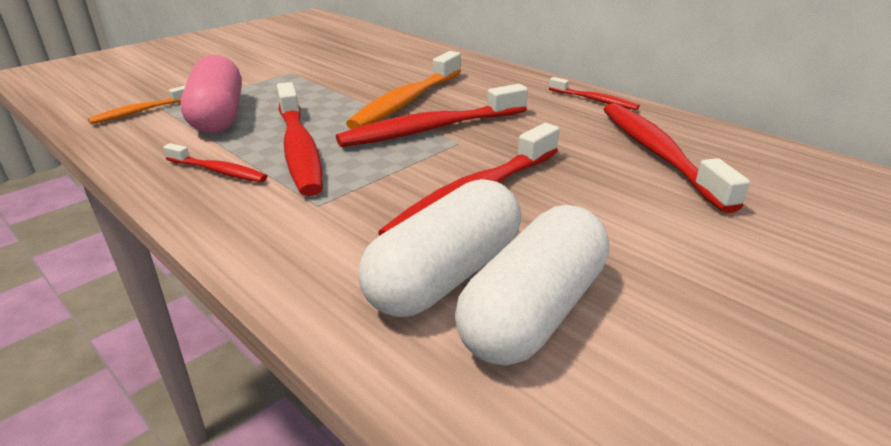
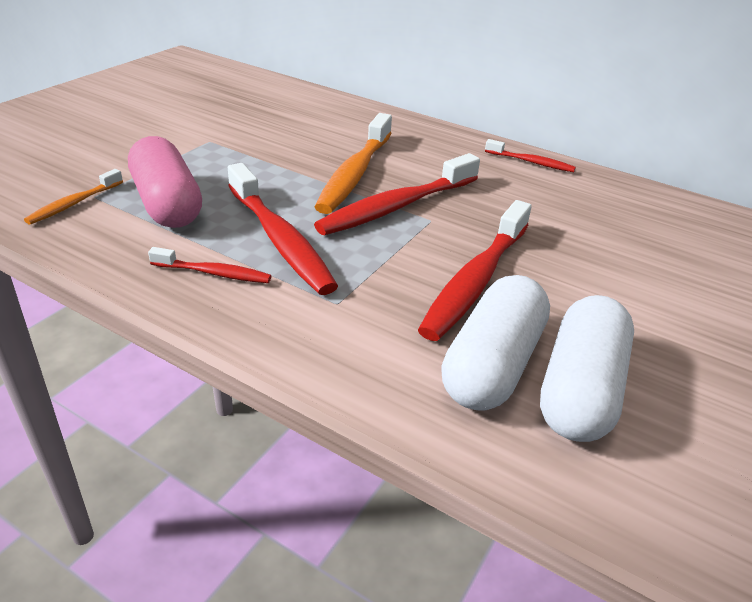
camera: 15 degrees left, 5 degrees up
red toothbrush [604,103,750,213] -> none

